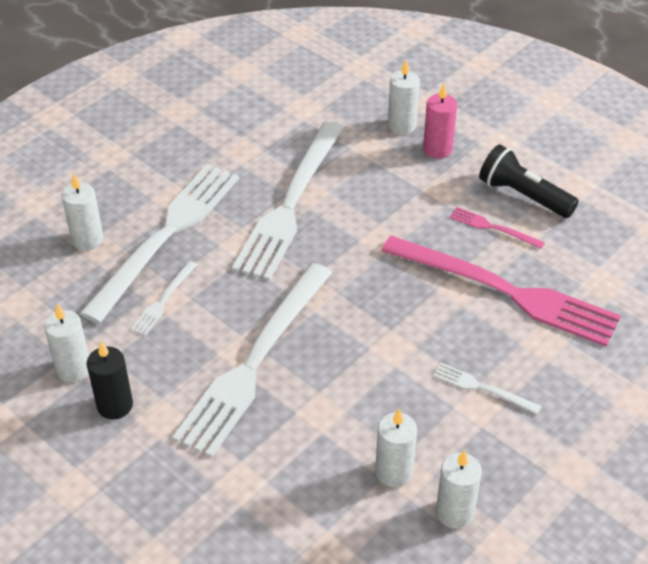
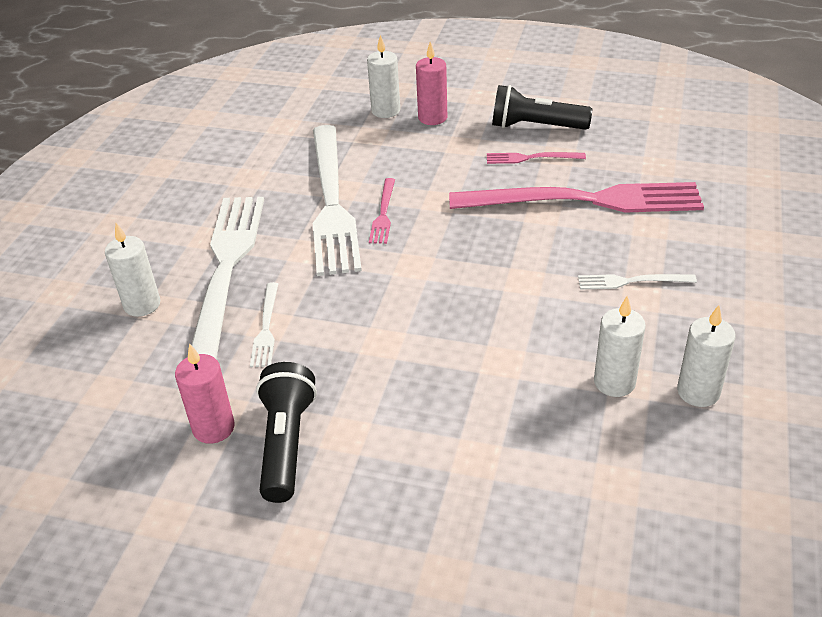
camera: 25 degrees left, 5 degrees down
white candle [44,304,89,382] -> pink candle [175,343,235,444]
black candle [87,341,133,420] -> black flashlight [256,362,317,503]
white fork [172,263,332,458] -> none
none -> pink fork [369,178,395,244]

